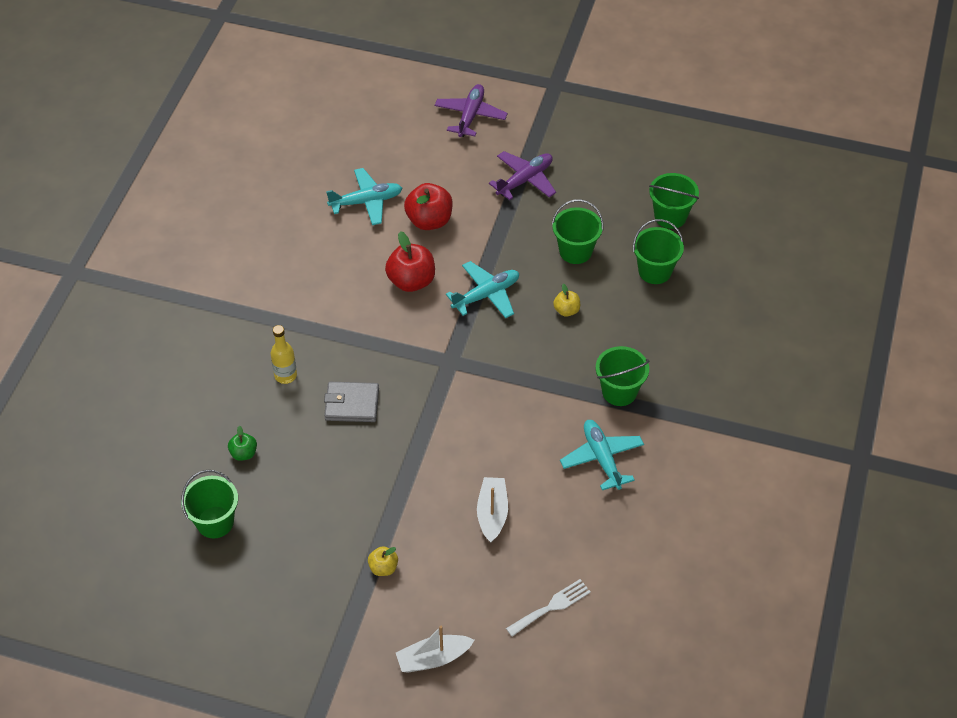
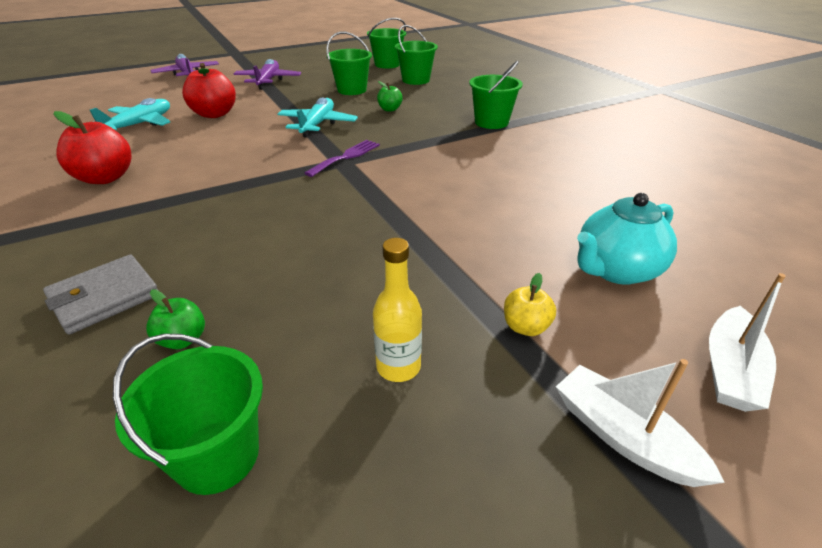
camera: 45 degrees left, 15 degrees down
yellow bottle [271,325,297,384] -> yellow bottle moved to [373,238,422,382]
grey wallet [324,382,379,422] -> grey wallet moved to [43,255,159,335]
red apple [385,231,435,292] -> red apple moved to [53,111,132,184]
white boat [477,477,508,542] -> white boat moved to [556,359,725,487]
white fork [506,579,591,637] -> none
yellow apple [553,284,580,317] -> green apple [377,81,403,112]
turquoise plane [560,420,644,490] -> none
none -> purple fork [305,140,380,177]
none -> turquoise teapot [577,193,677,285]

